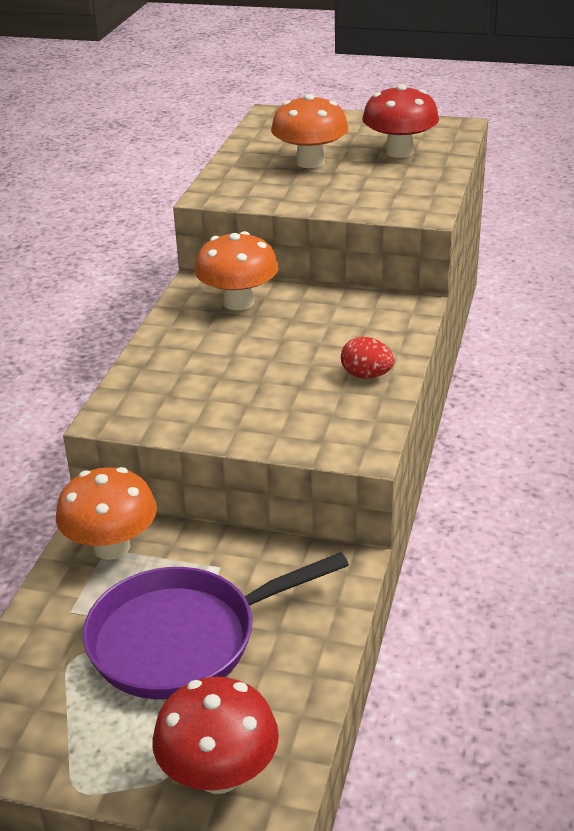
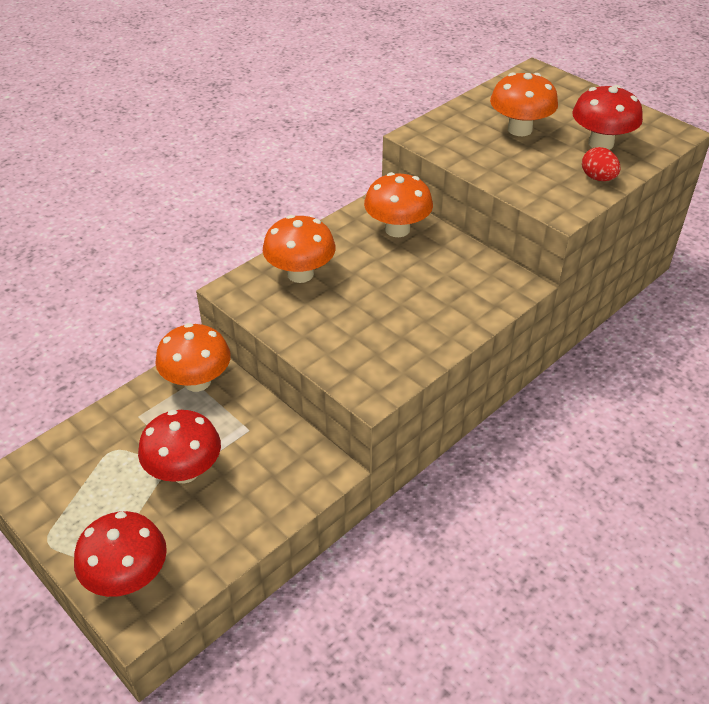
camera: 30 degrees right, 10 degrees up
purple pan [83,552,349,699] -> red mushroom [138,410,221,484]
red egg [341,337,394,379] -> red egg moved to [582,147,620,181]
none -> orange mushroom [263,215,336,283]

